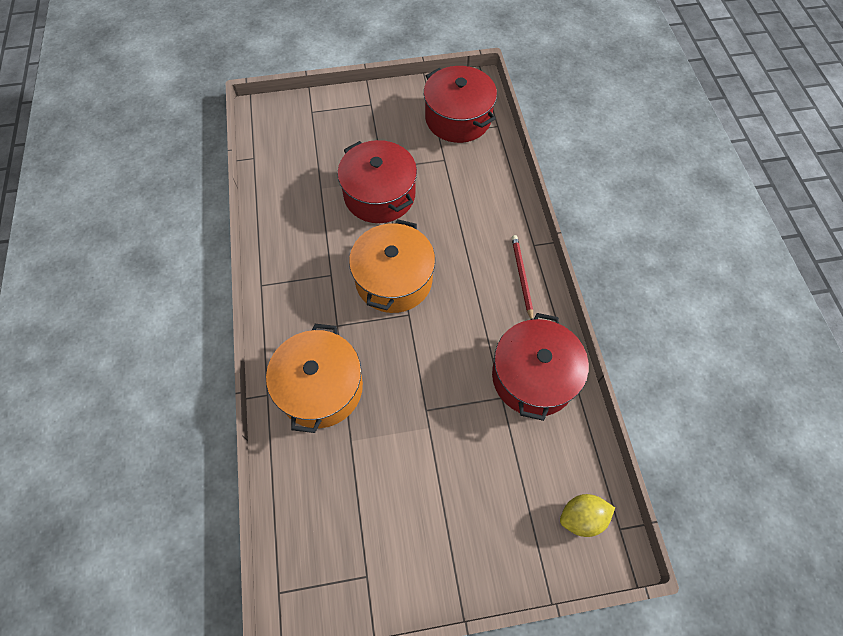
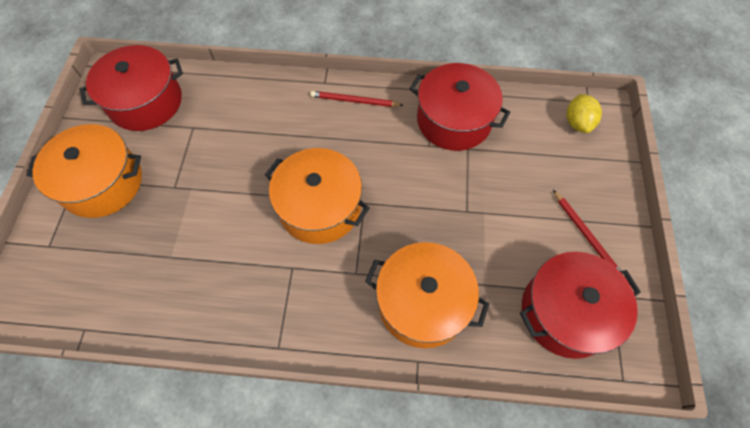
camera: 75 degrees left, 0 degrees up
red pot [337,140,417,223] -> red pot moved to [520,252,641,359]
none -> orange pot [26,124,142,218]
none -> red pencil [553,190,624,275]

